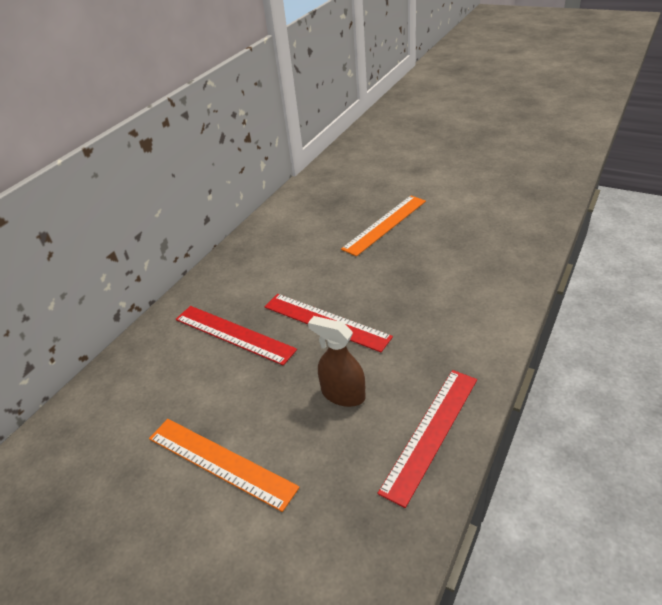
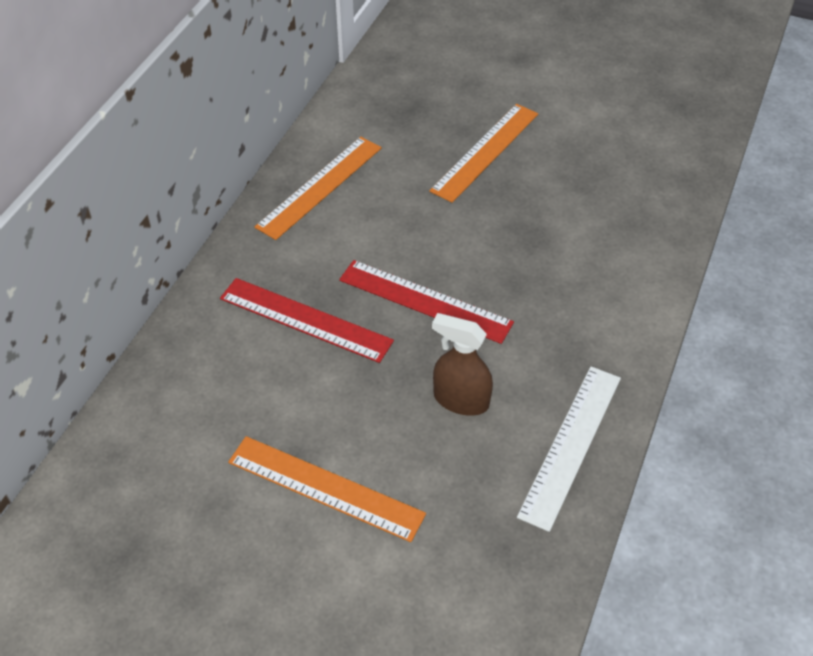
camera: 10 degrees left, 10 degrees up
red ruler [378,370,477,508] -> white ruler [517,366,621,532]
none -> orange ruler [255,137,382,240]

